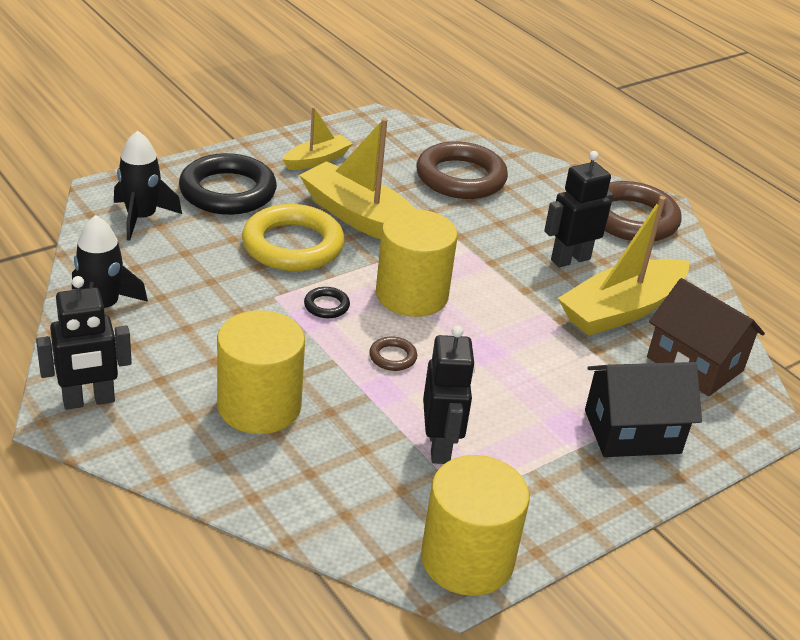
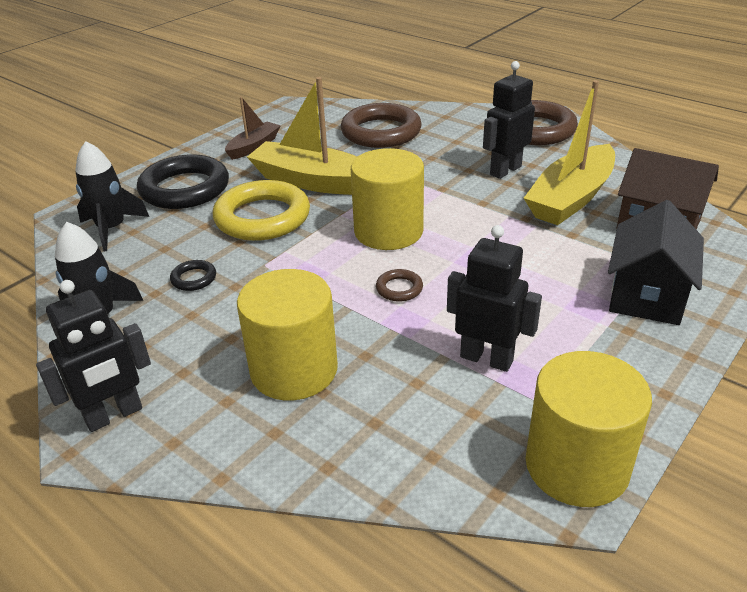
camera: 10 degrees left, 0 degrees up
yellow boat [282,107,353,170] -> brown boat [225,97,281,160]
black ring [304,287,350,318] -> black ring moved to [170,260,216,291]
black robot [423,325,475,464] -> black robot turned 45 degrees counterclockwise [447,225,542,372]
black house [585,362,702,457] -> black house turned 45 degrees counterclockwise [608,200,704,325]

